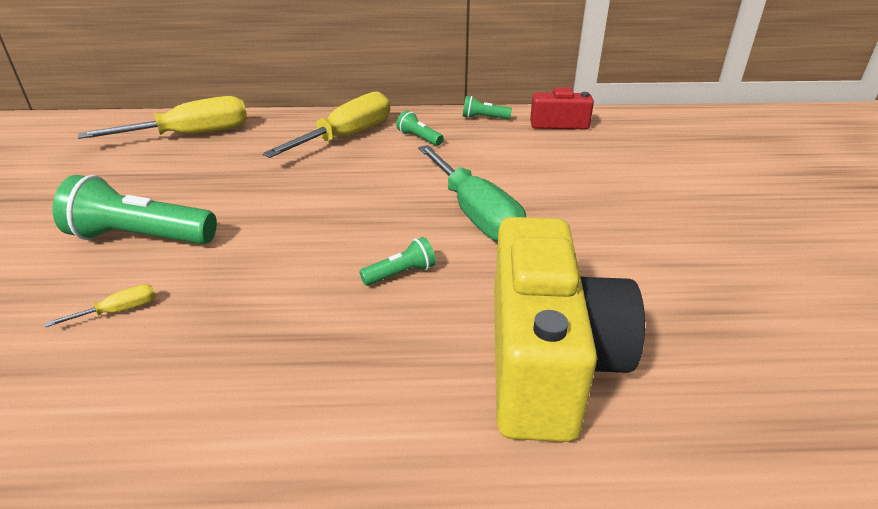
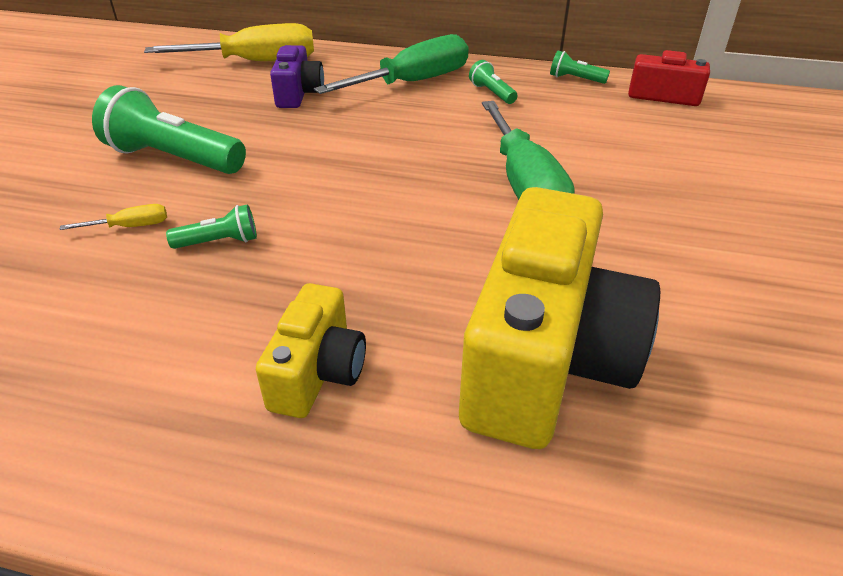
camera: 15 degrees right, 5 degrees up
yellow screwdriver [262,91,390,158] -> green screwdriver [314,34,469,94]
green flashlight [359,237,436,286] -> green flashlight moved to [166,204,257,249]
none -> yellow camera [256,283,366,418]
none -> purple camera [270,45,324,108]

